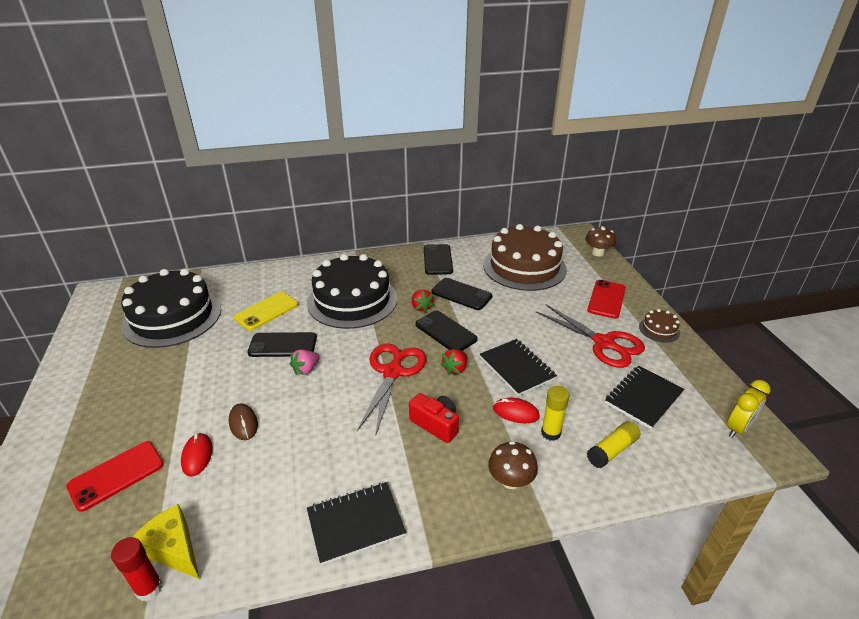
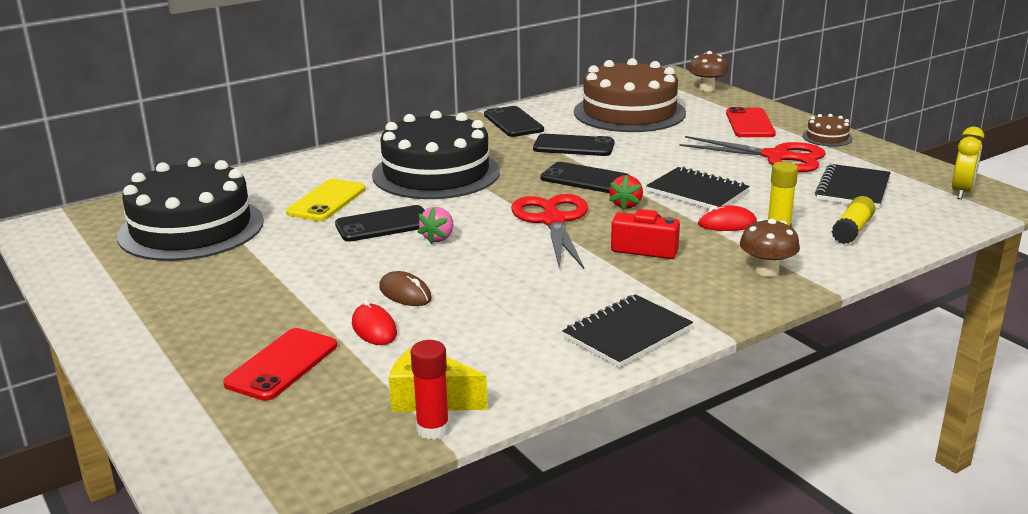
camera: 20 degrees left, 10 degrees down
red strawberry [412,289,434,313] -> none

